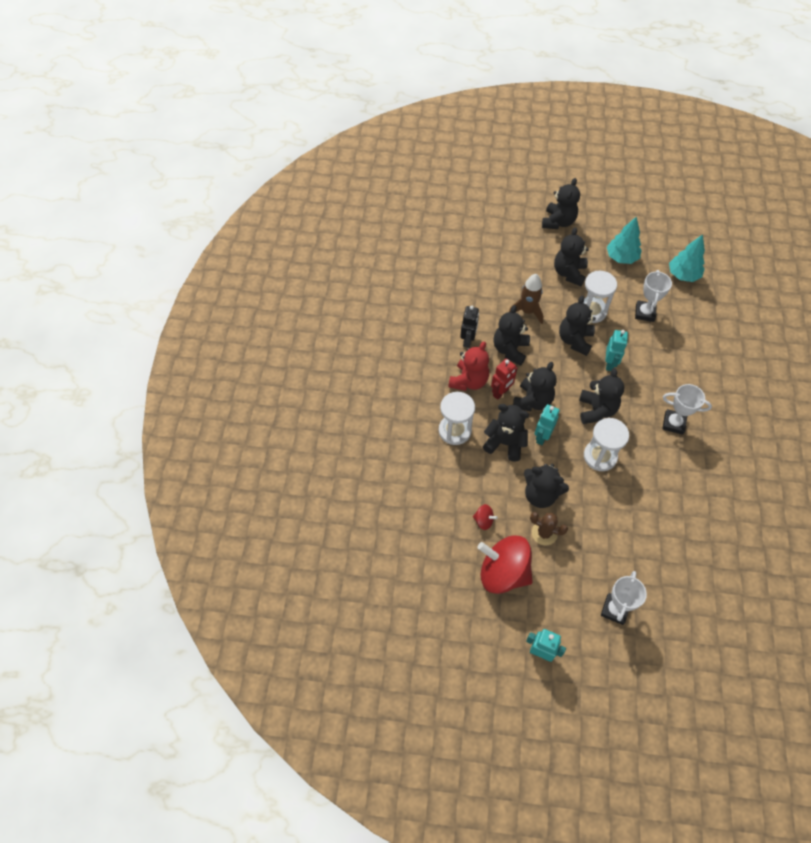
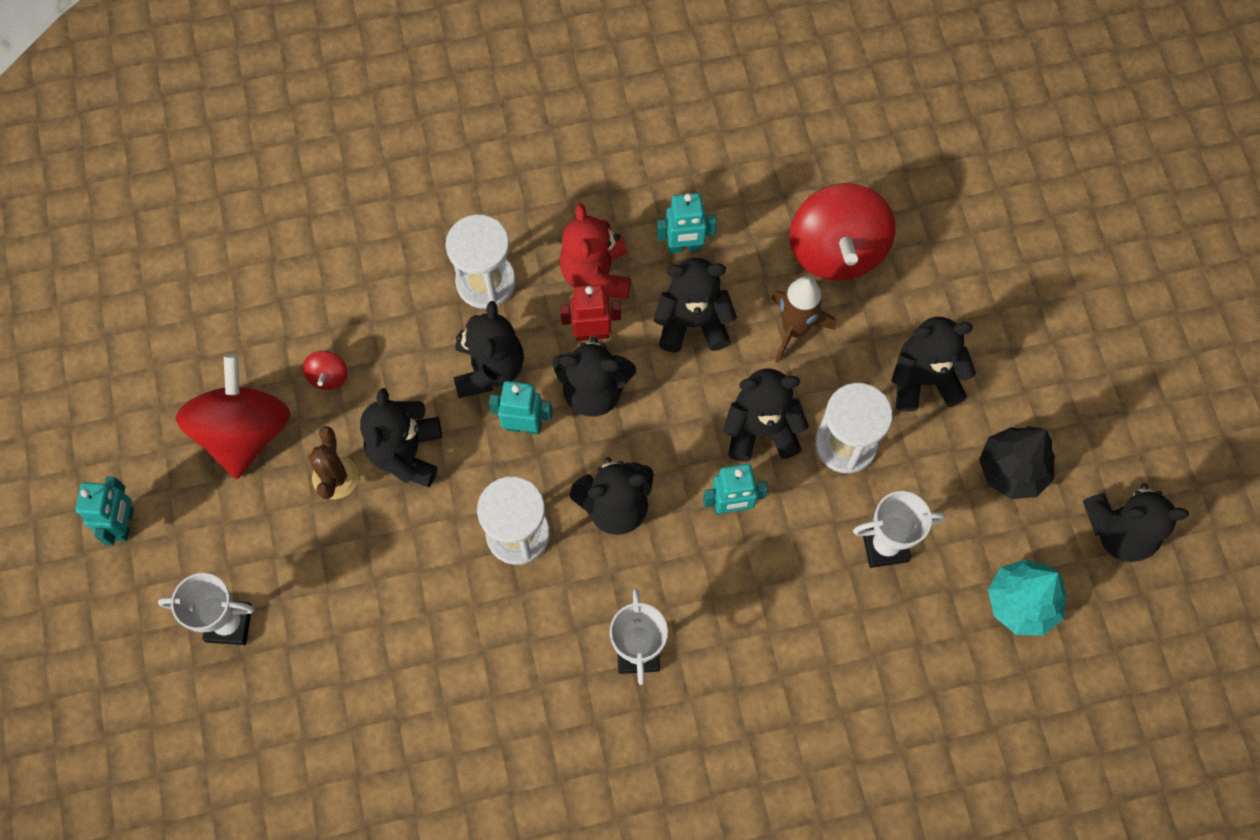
camera: 70 degrees right, 10 degrees up
red teddy bear [448,341,489,391] -> red teddy bear turned 75 degrees clockwise [559,203,631,299]
black robot [460,306,479,348] -> turquoise robot [657,193,717,254]
red robot [491,359,517,400] -> red robot turned 150 degrees clockwise [560,284,621,341]
black teddy bear [542,178,580,229] -> black teddy bear moved to [1083,483,1189,562]
turquoise tree [607,216,641,264] -> black tree [979,426,1055,499]
none -> red spinning top [789,183,896,281]

